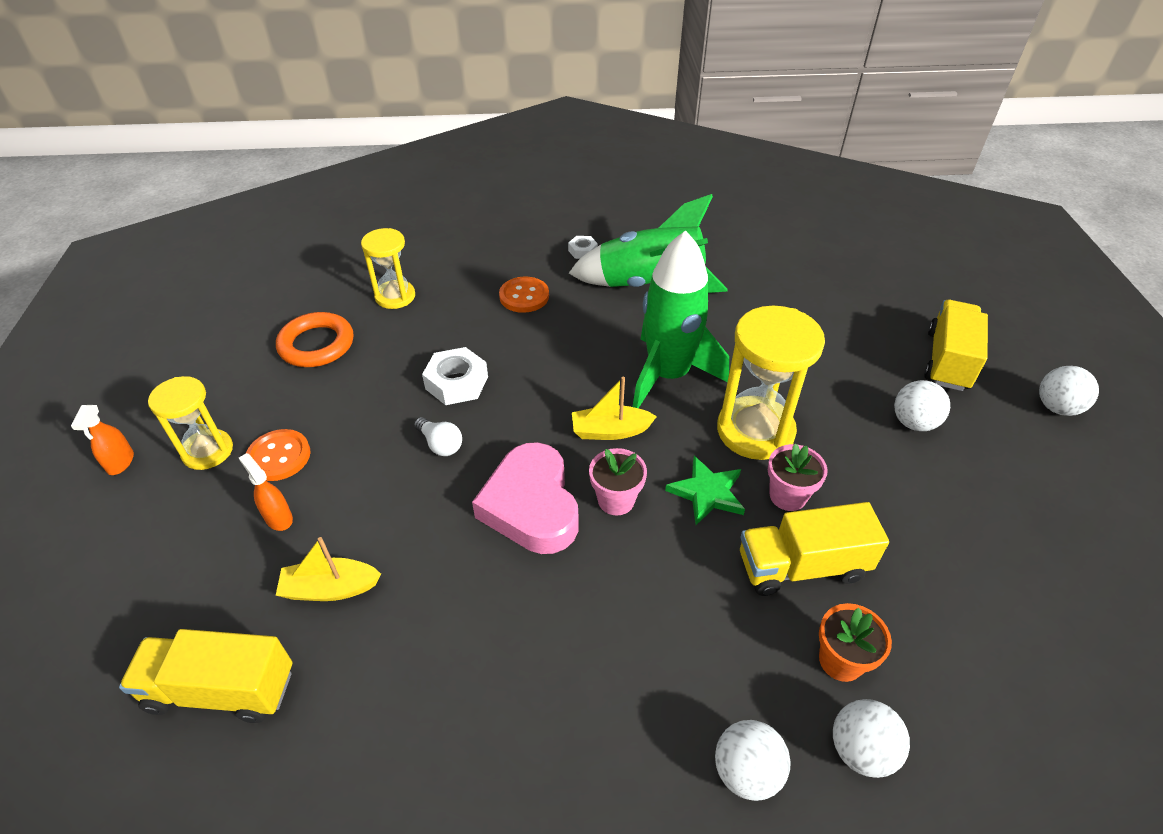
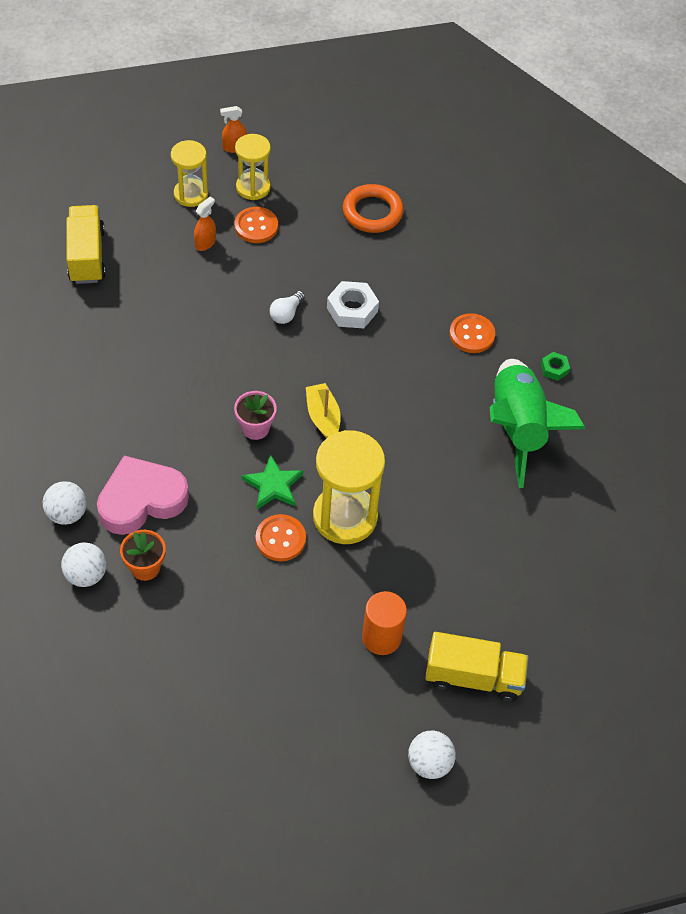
camera: 75 degrees right, 10 degrees up
yellow boat [276,537,381,601] -> none
yellow hourglass [361,228,415,309] -> yellow hourglass moved to [171,140,208,207]
pink heart [472,442,578,554] -> pink heart moved to [97,455,189,535]
white nut [568,236,598,259] -> green nut [541,352,570,381]
green rocket [632,230,729,408] -> none
yellow truck [740,502,889,596] -> none
pink flower pot [768,443,828,511] -> orange button [256,514,306,561]
white ball [894,380,950,431] -> orange cylinder [362,591,407,655]

